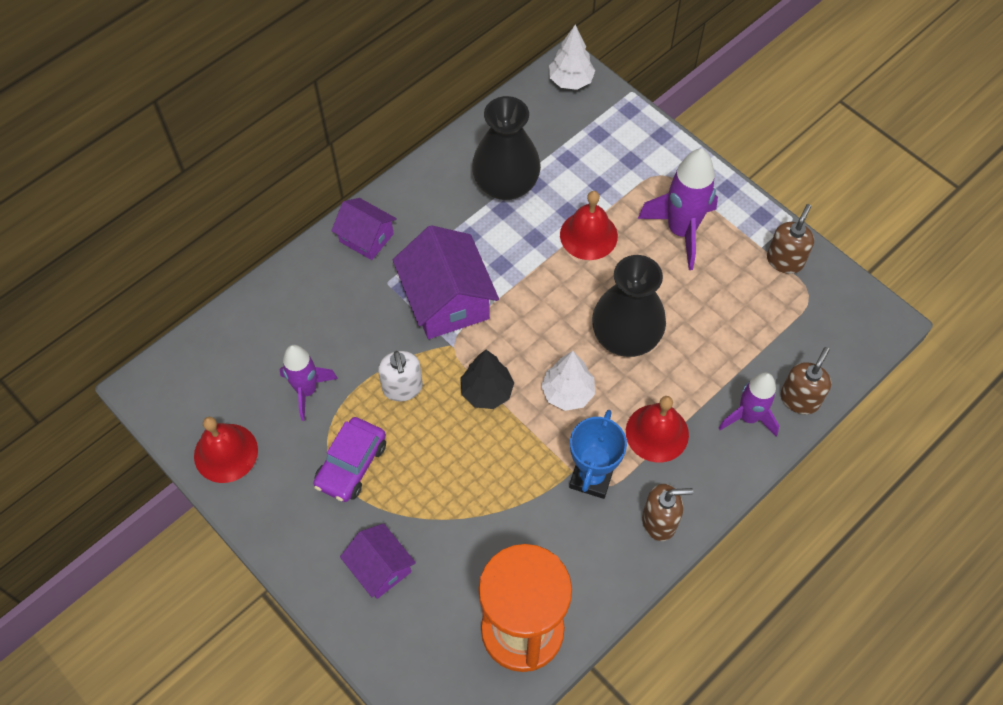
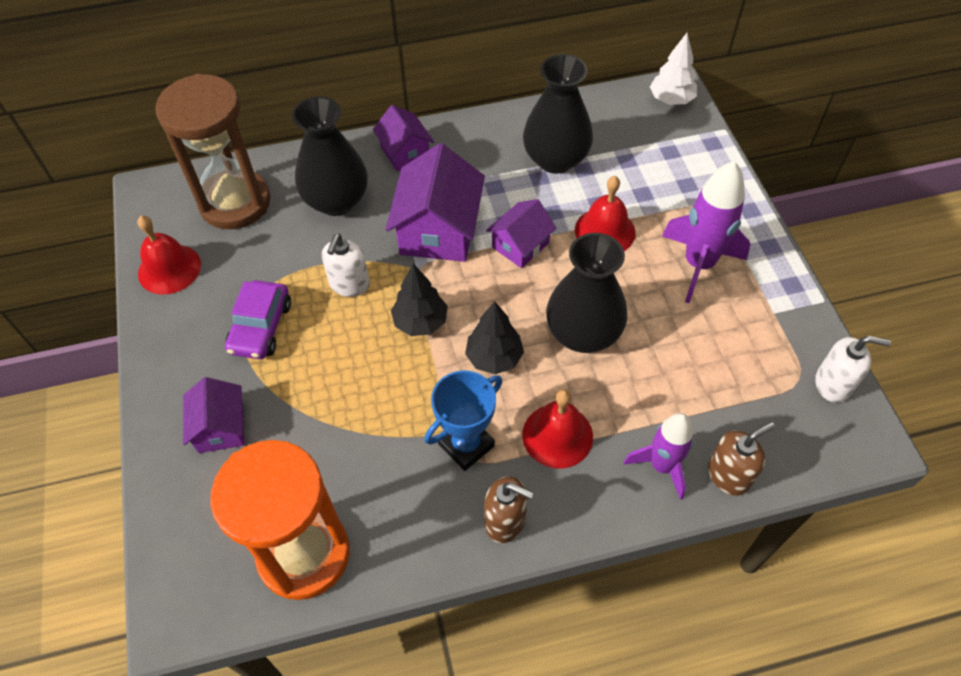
camera: 30 degrees right, 5 degrees down
purple rocket [279,345,338,421] -> none
purple car [313,417,386,502] -> purple car turned 45 degrees counterclockwise [225,280,291,359]
white tree [541,351,595,411] -> black tree [465,301,524,374]
brown soap dispenser [767,204,814,274] -> none
none -> brown hourglass [156,74,271,229]
none -> black vase [292,97,368,216]
none -> purple house [486,199,556,268]
none -> white soap dispenser [815,336,891,403]

